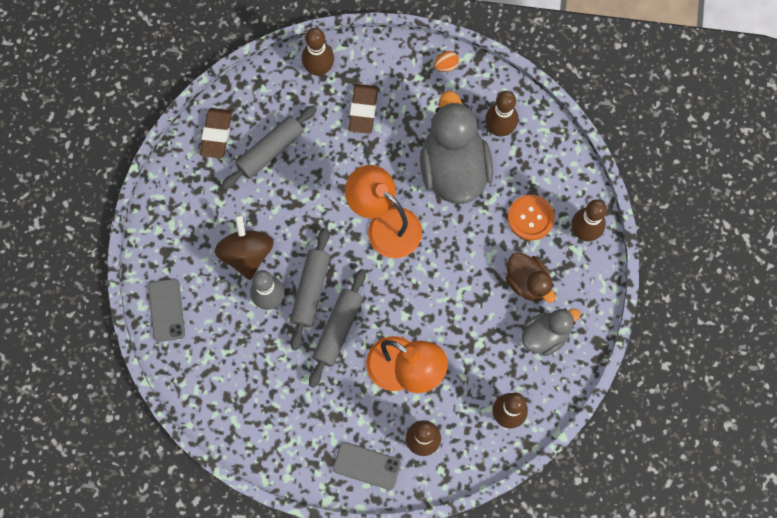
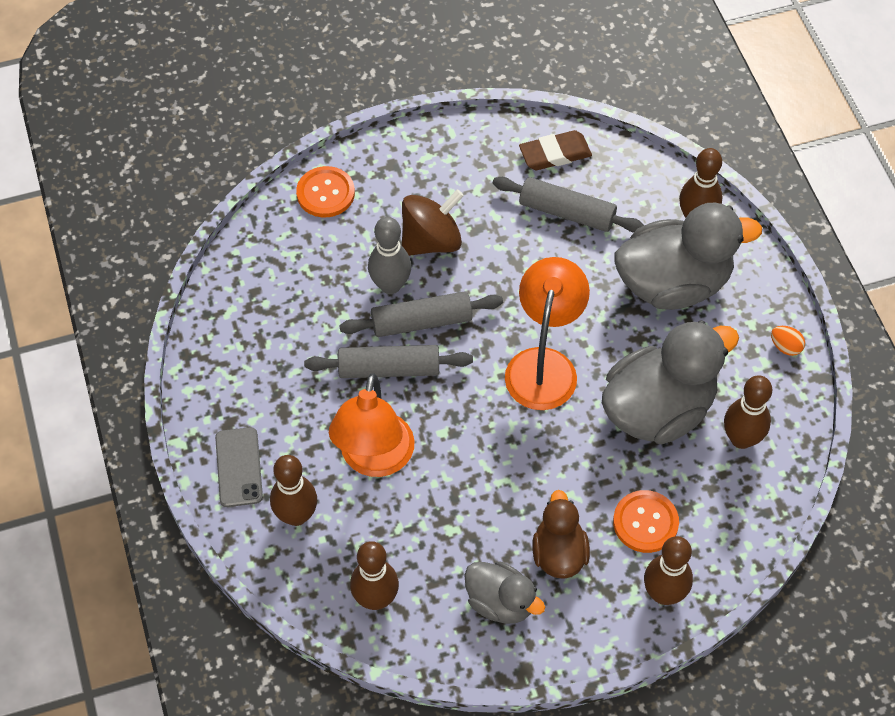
camera: 65 degrees right, 15 degrees down
grey phone [148,278,185,342] -> orange button [296,166,355,217]
brown eraser [348,84,378,134] -> grey duck [614,203,762,310]
brown duck [506,252,556,303] -> brown duck turned 150 degrees clockwise [532,490,590,579]

